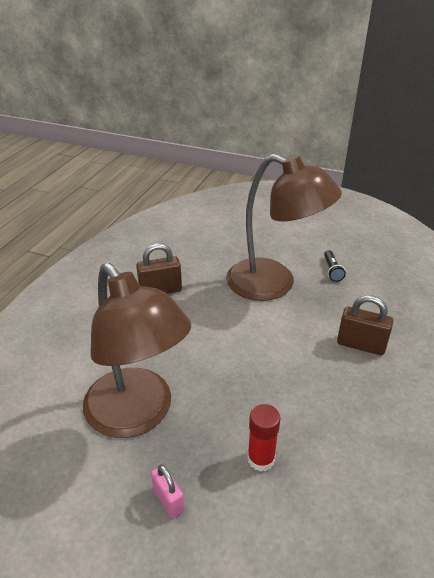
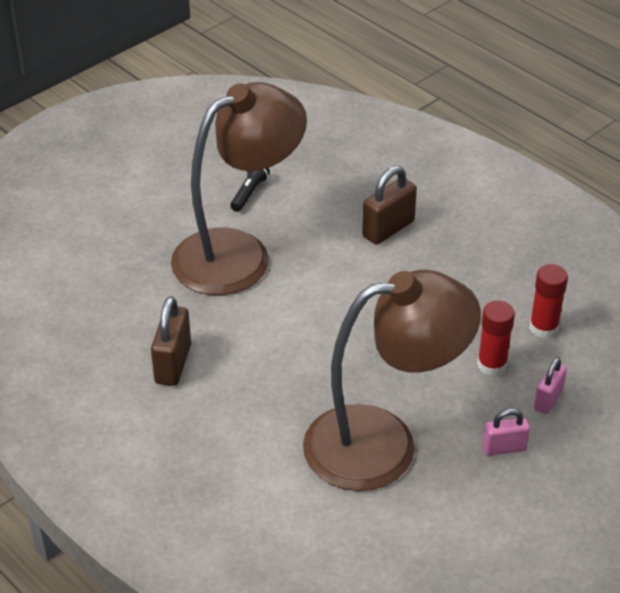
camera: 65 degrees left, 5 degrees up
black flashlight [324,250,346,282] -> black flashlight turned 90 degrees counterclockwise [230,168,270,212]
none -> red glue stick [529,264,568,339]
none -> pink padlock [534,357,567,414]

